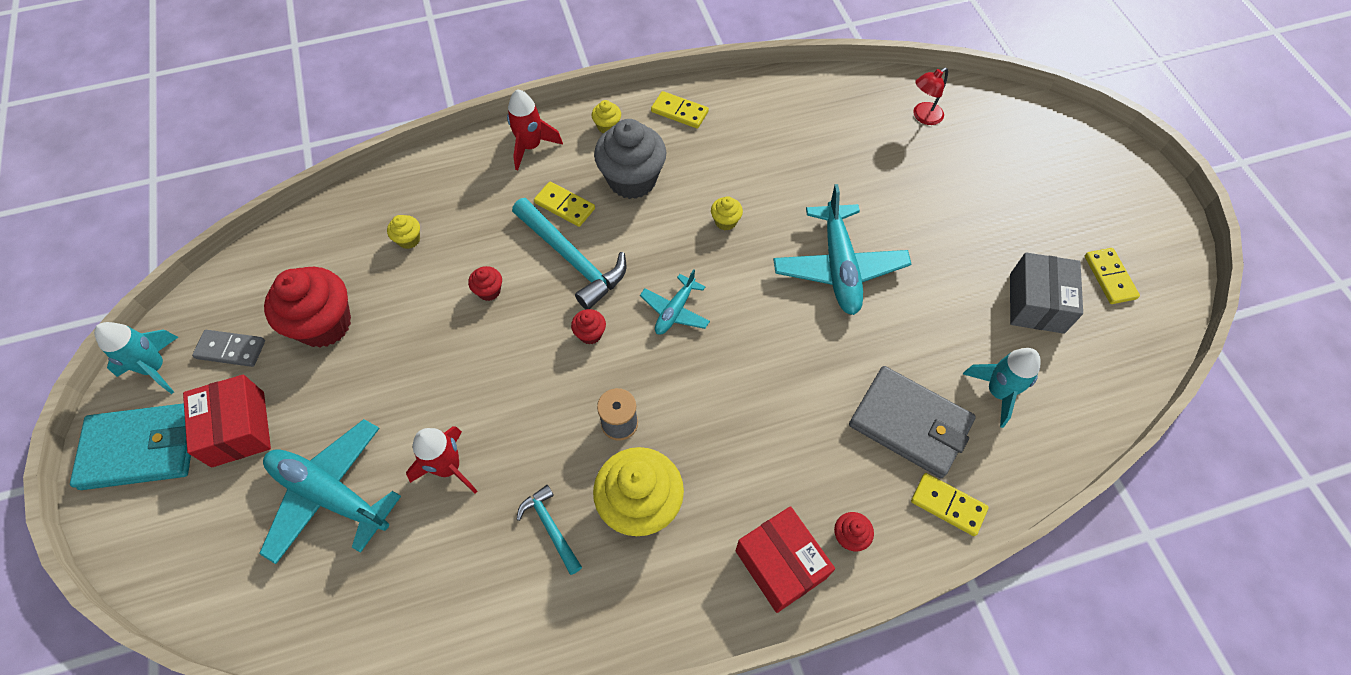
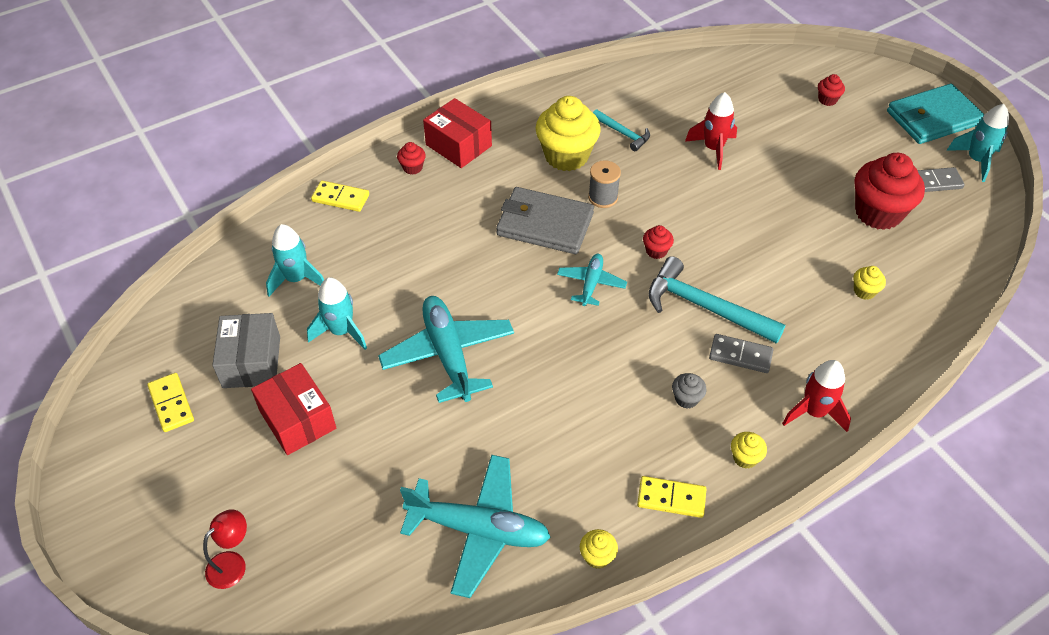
camera: 165 degrees right, 10 degrees down
red box [183,375,271,468] -> red box moved to [251,363,336,455]
turquoise plane [259,419,401,564] -> turquoise plane moved to [400,455,551,598]
red cupcake [468,266,502,301] -> red cupcake moved to [818,74,845,106]
yellow domino [534,182,595,227] -> grey domino [709,334,773,373]
grey cupcake [594,119,666,199] -> grey cupcake [672,373,707,408], size x0.44
yellow cupcake [711,196,743,231] -> yellow cupcake moved to [580,529,618,569]
grey wallet [849,366,976,478] -> grey wallet moved to [496,187,594,254]
red lamp [913,68,948,125] -> red lamp moved to [203,509,247,589]
none -> turquoise rocket [307,277,367,350]

